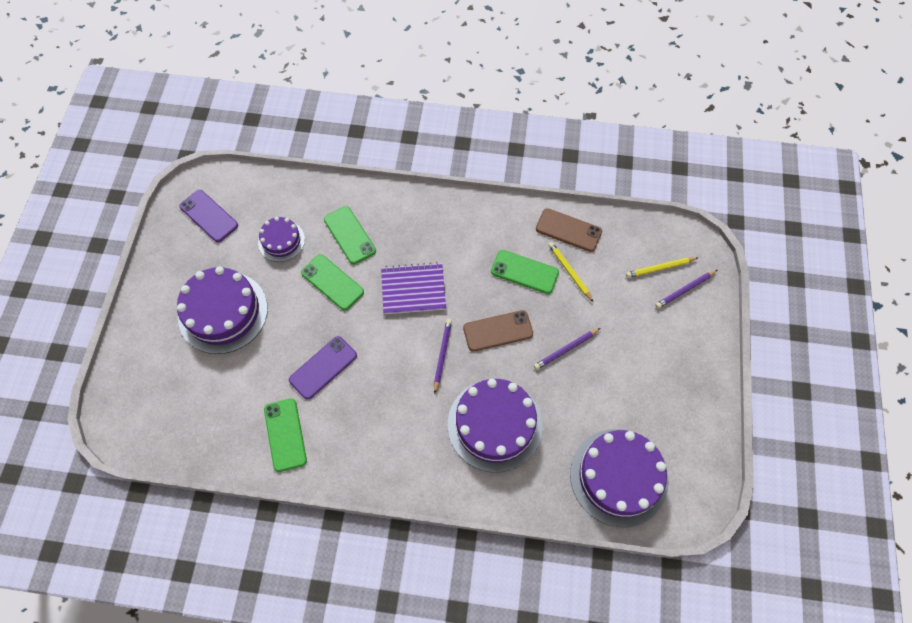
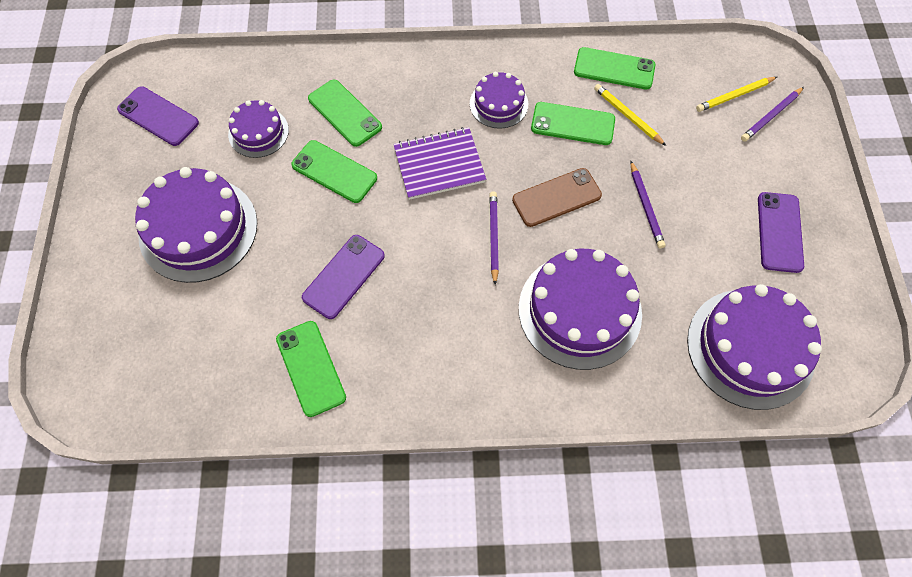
camera: 10 degrees left, 0 degrees up
purple pencil [534,328,601,370] -> purple pencil turned 60 degrees counterclockwise [631,161,665,248]
brown phone [536,208,602,252] -> green phone [574,47,655,90]
none -> purple cake [470,72,528,129]
none -> purple phone [758,192,804,273]

